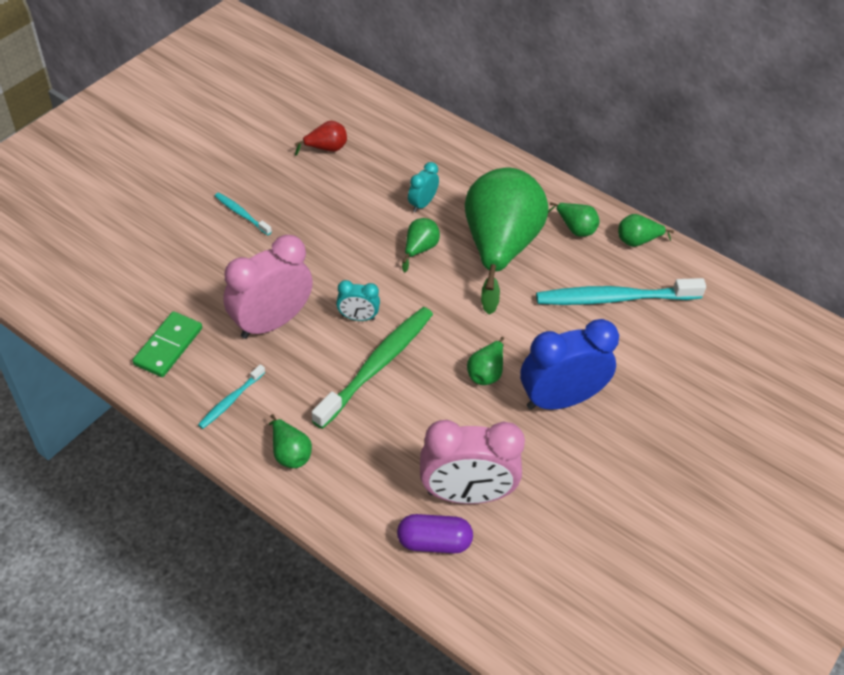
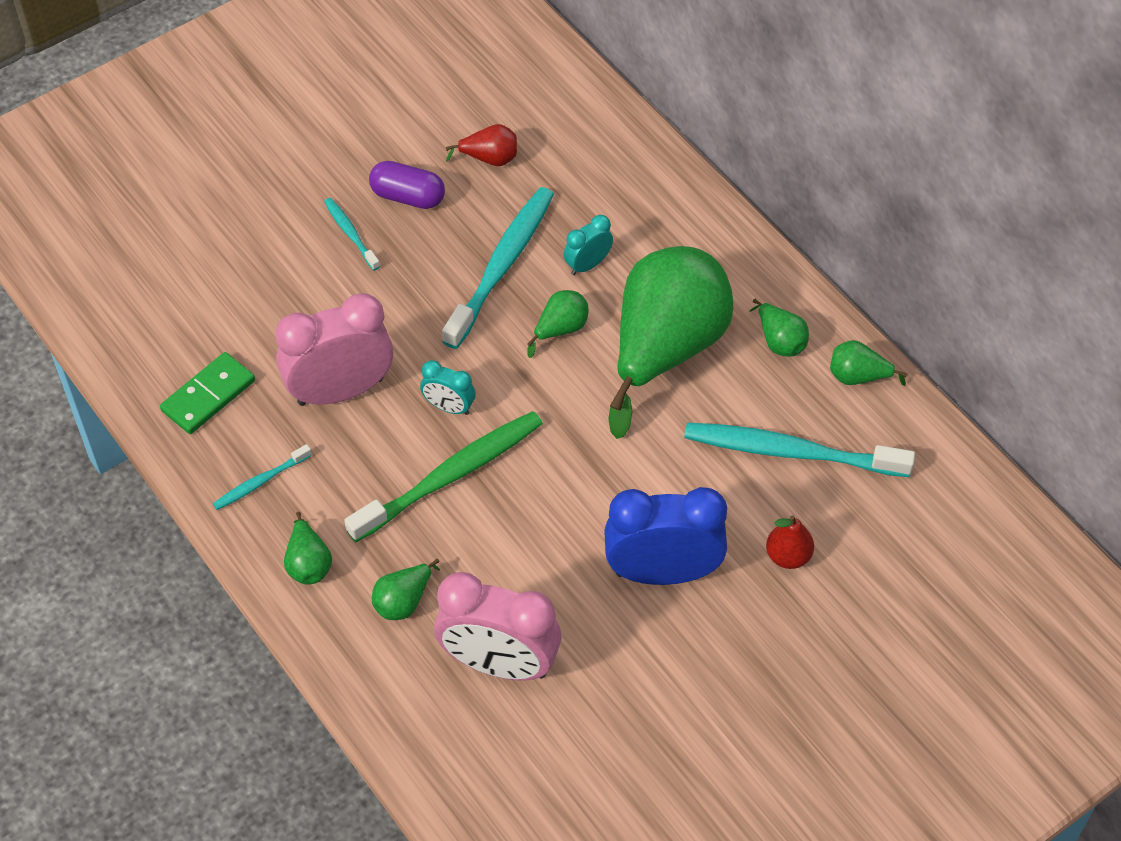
camera: 20 degrees right, 5 degrees up
purple capsule [397,514,473,553] -> purple capsule moved to [369,161,445,209]
green pear [467,337,504,385] -> green pear moved to [372,559,440,620]
none -> turquoise toothbrush [442,187,554,349]
none -> red pear [766,515,814,569]

